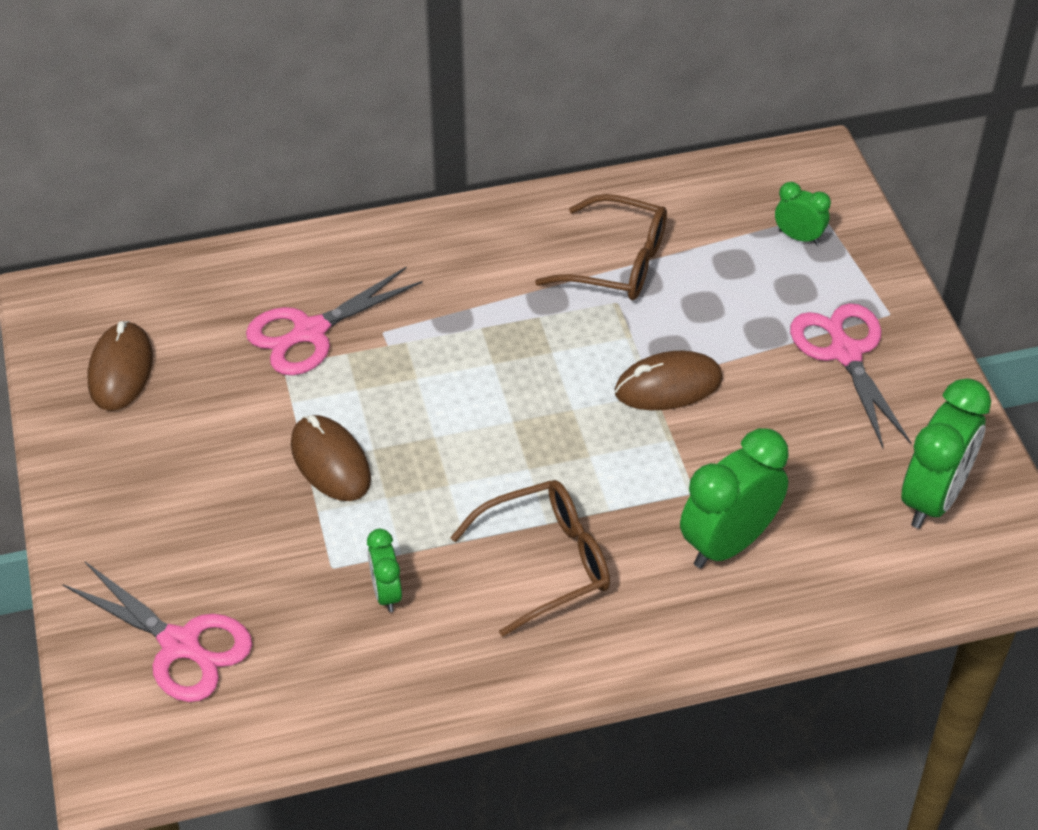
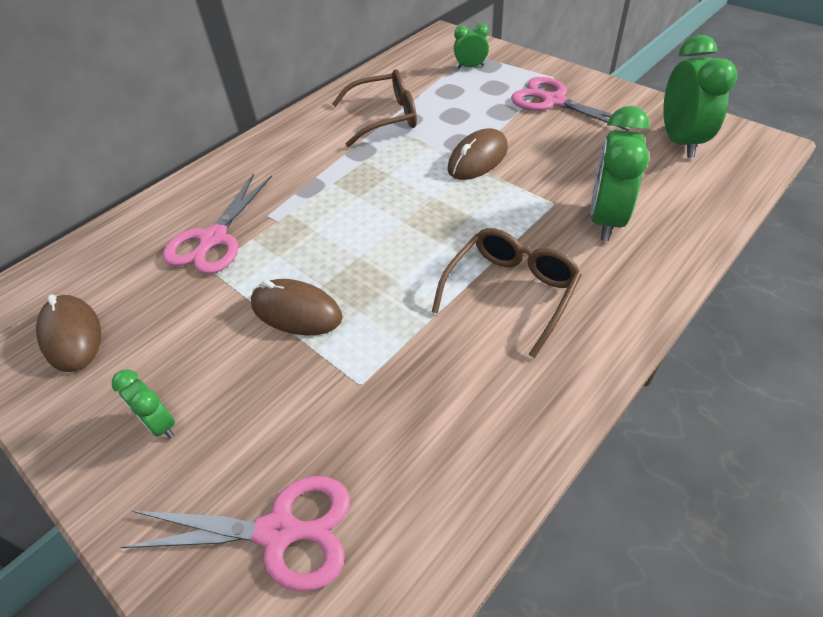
camera: 30 degrees left, 0 degrees up
green clock [367,529,402,612] -> green clock moved to [112,369,175,439]

